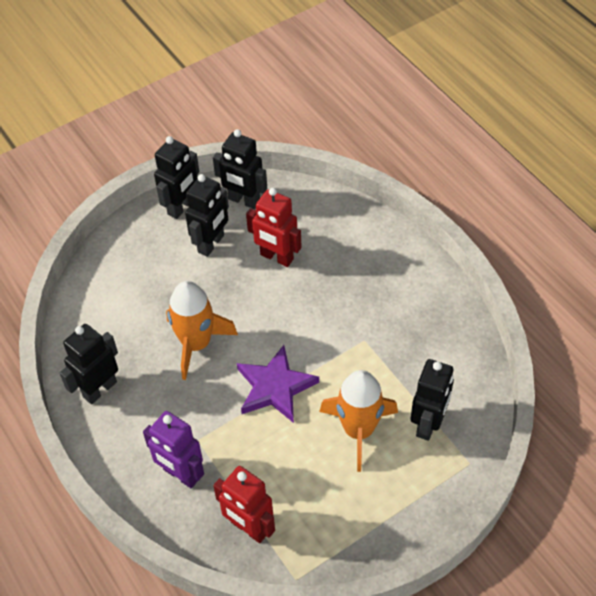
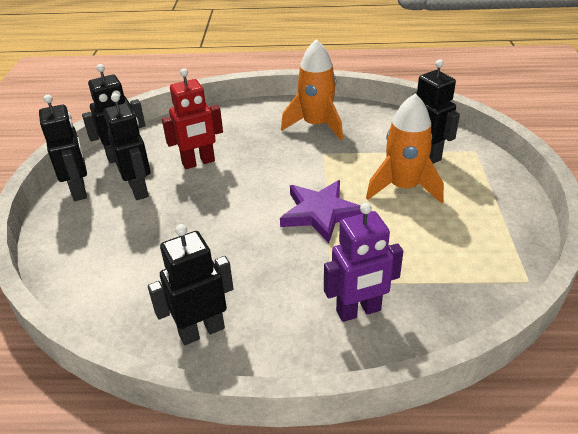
camera: 55 degrees left, 15 degrees down
black robot [60,324,118,404] -> black robot turned 75 degrees clockwise [148,224,233,345]
orange rocket [166,281,238,380] -> orange rocket moved to [281,39,343,140]
red robot [213,466,275,543] -> none

